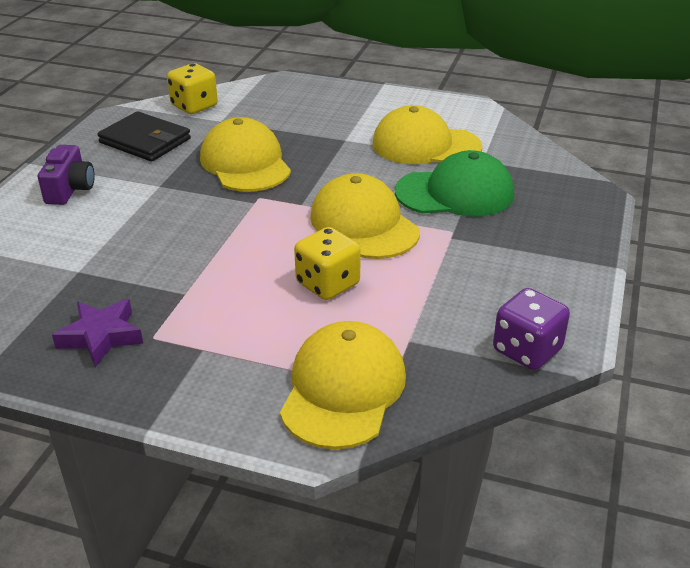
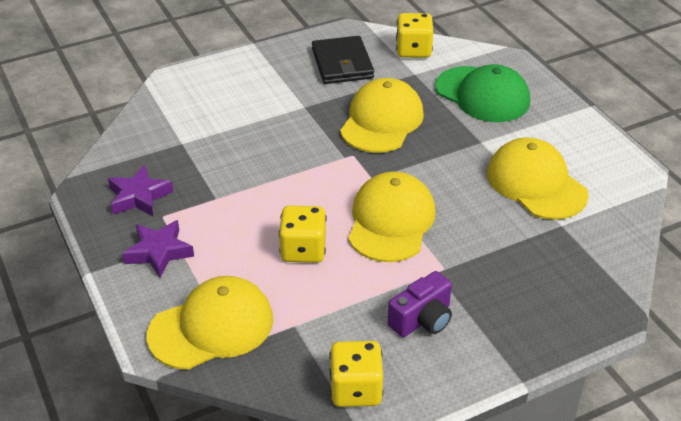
camera: 45 degrees right, 5 degrees up
purple camera [38,145,95,205] -> purple camera moved to [388,271,452,337]
green cap [395,150,514,217] -> green cap moved to [435,64,530,122]
purple dice [493,288,570,370] -> yellow dice [329,341,383,407]
none -> purple star [122,220,194,278]

